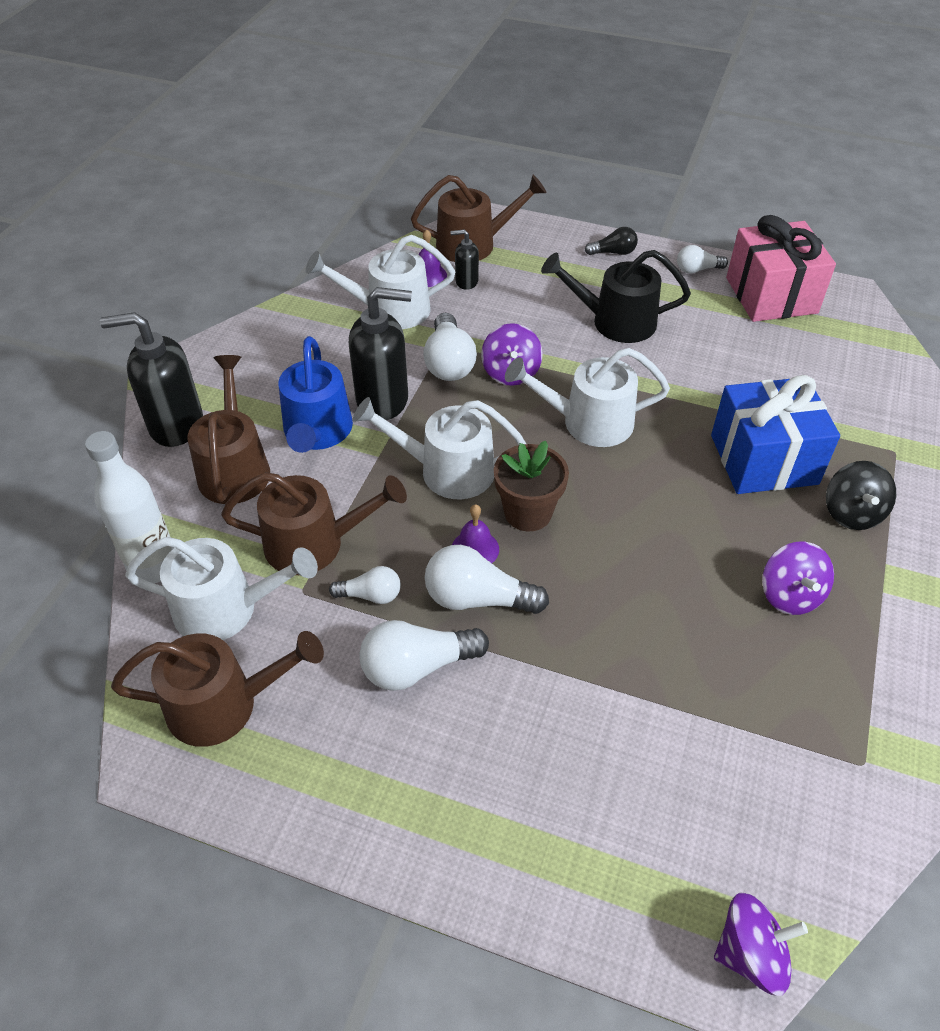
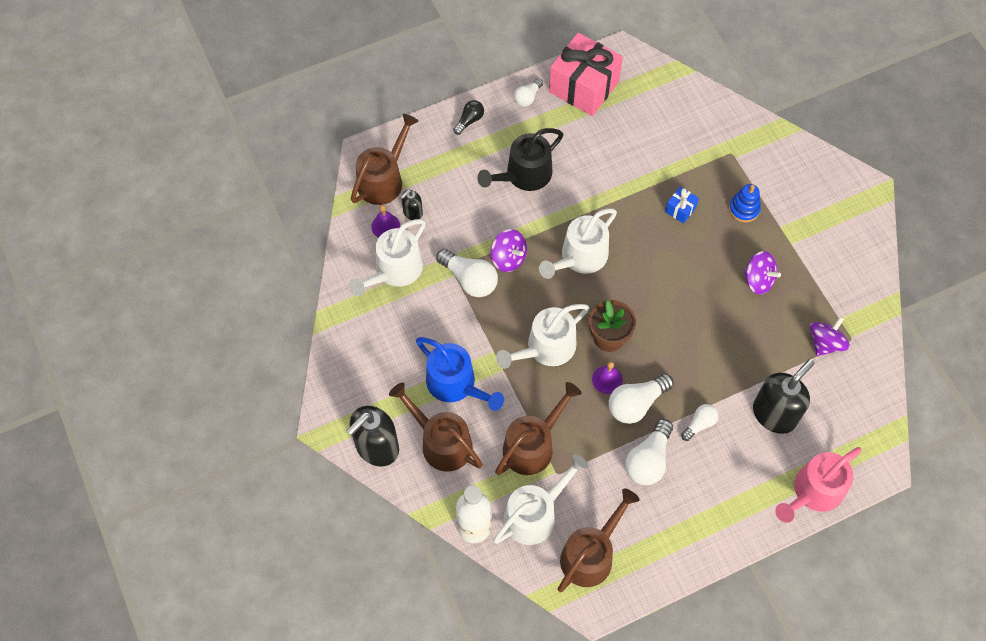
camera: 45 degrees left, 15 degrees up
white light bulb [329,566,401,604] -> white light bulb moved to [681,404,718,441]
black soap dispenser [349,287,412,420] -> black soap dispenser moved to [753,359,815,434]
blue gift [711,375,840,494] -> blue gift [665,187,699,224], size x0.43
purple spinning top [714,893,808,996] -> purple spinning top moved to [810,316,850,356]
black spinning top [826,461,896,530] -> blue stacking toy [729,184,761,222]
none -> pink watering can [775,447,862,523]

